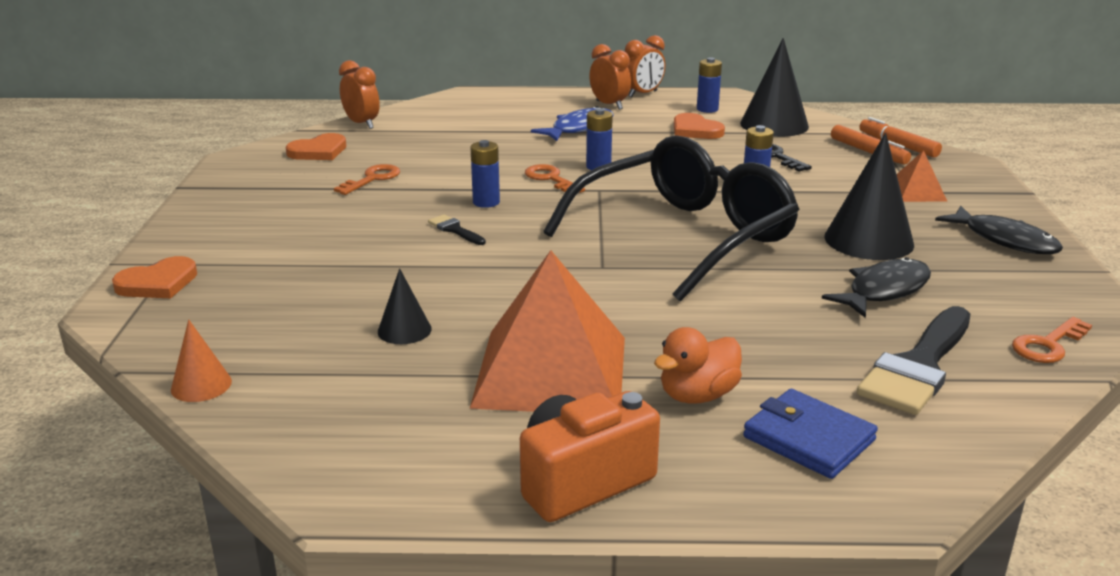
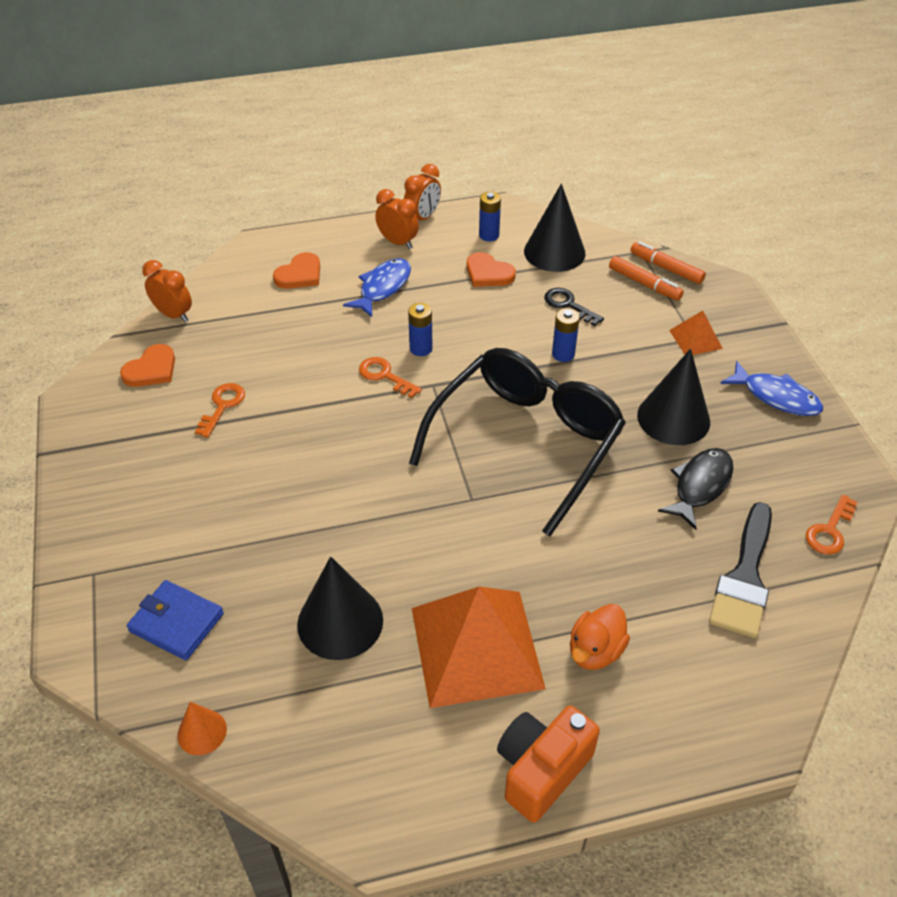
camera: 15 degrees left, 20 degrees up
orange heart [112,256,197,298] -> orange heart moved to [273,252,320,289]
black cone [378,268,432,344] -> black cone [297,556,383,660], size x1.91
black brush [428,214,486,245] -> none
blue battery [470,140,500,208] -> none
blue wallet [743,389,878,479] -> blue wallet moved to [127,580,224,660]
black fish [935,206,1063,254] -> blue fish [720,361,823,416]

